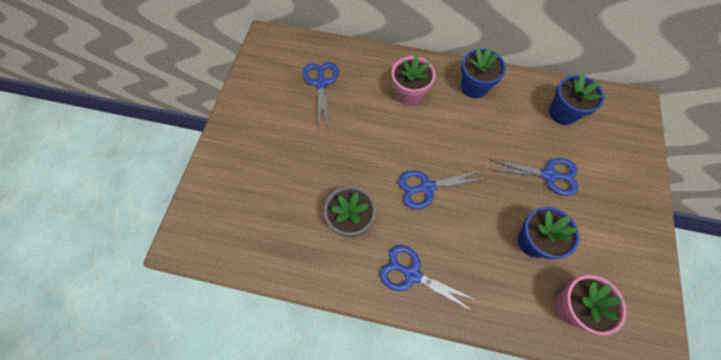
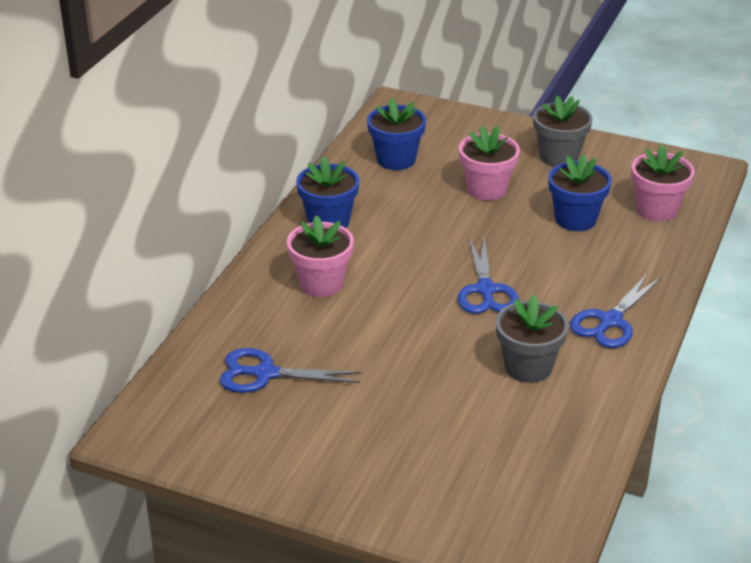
camera: 80 degrees left, 30 degrees down
blue scissors [489,158,578,196] -> pink flower pot [459,126,520,201]
none -> grey flower pot [533,95,592,167]

